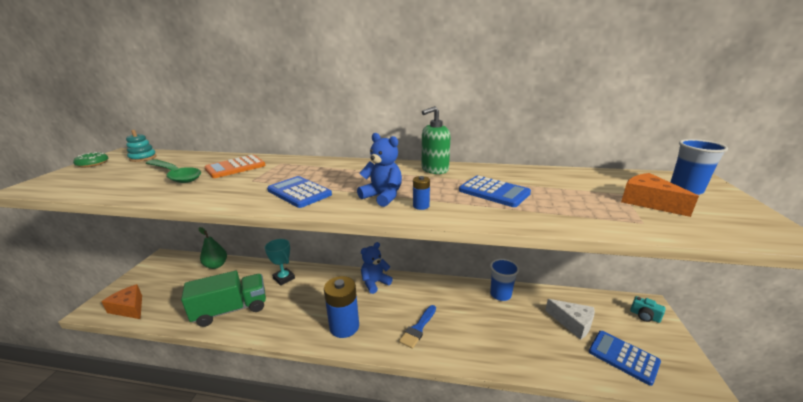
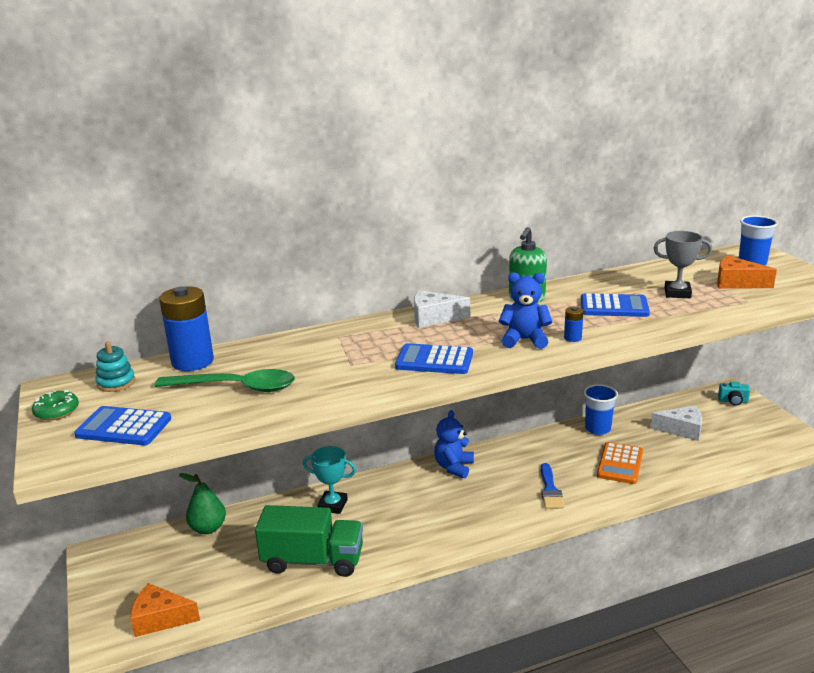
camera: 30 degrees left, 0 degrees up
green truck [181,271,266,327] -> green truck turned 60 degrees clockwise [255,505,363,577]
orange calculator [204,155,266,178] -> orange calculator moved to [597,442,643,484]
blue battery [324,276,359,338] -> blue battery moved to [159,286,214,371]
blue calculator [589,331,661,386] -> blue calculator moved to [74,406,171,445]
none -> white cheese [414,290,470,328]
none -> grey trophy [653,231,712,298]

